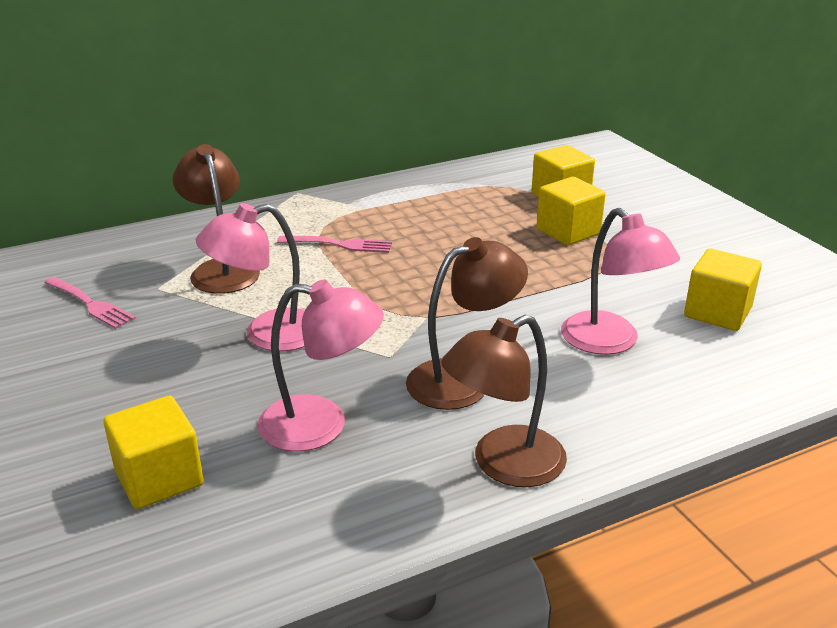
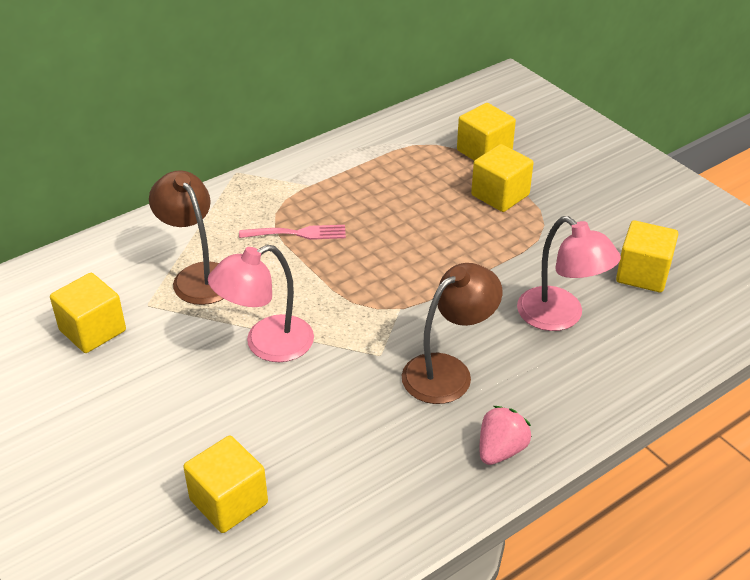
camera: 10 degrees left, 10 degrees up
pink fork [44,277,136,329] -> yellow cube [50,273,126,353]
pink lamp [257,279,384,452] -> none
brown lamp [441,315,567,487] -> pink strawberry [480,406,532,465]

